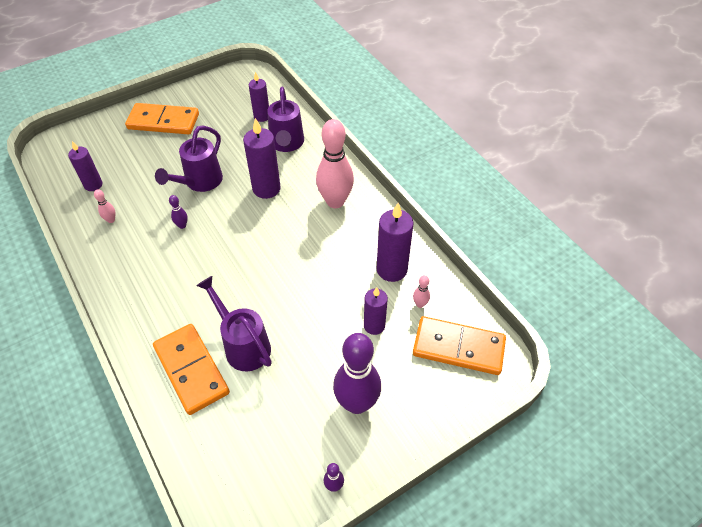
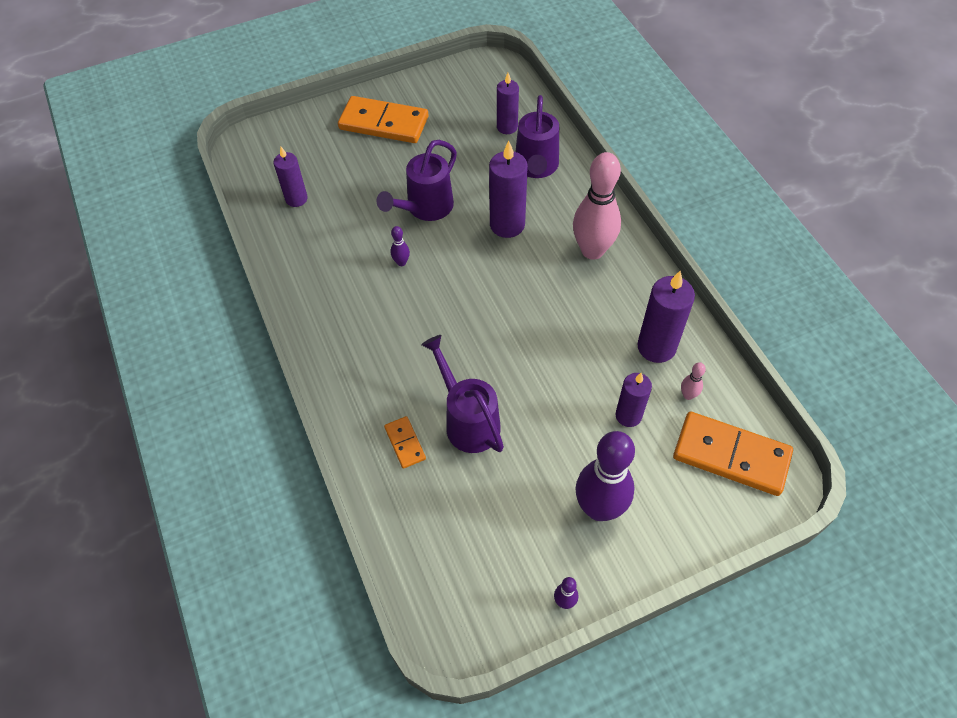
camera: 10 degrees right, 5 degrees up
pink bowling pin [94,189,115,223] -> none
orange domino [153,324,230,415] -> orange domino [384,416,426,469], size x0.48

